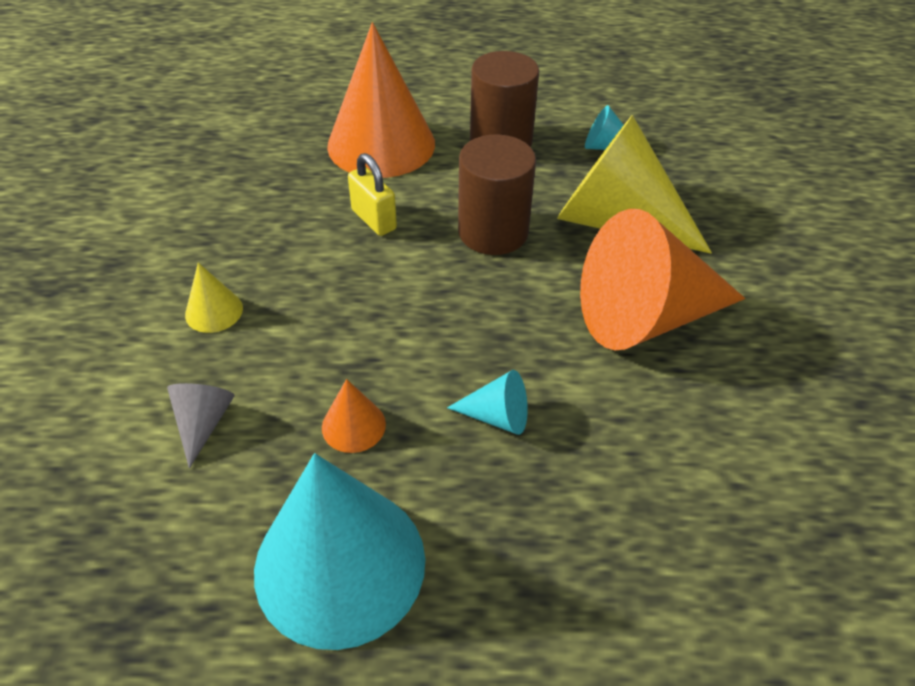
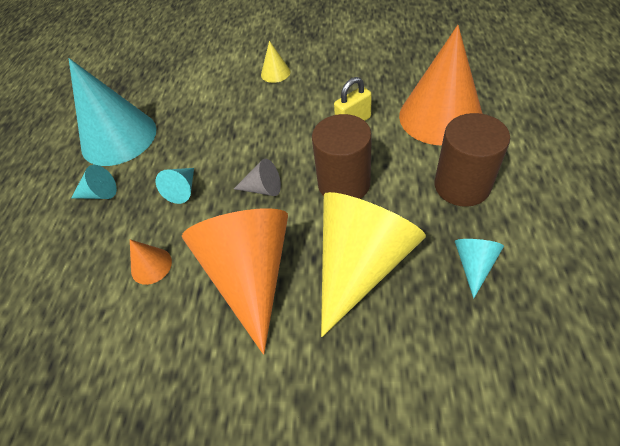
camera: 100 degrees right, 5 degrees up
grey cone [167,383,234,469] -> grey cone moved to [234,159,281,196]
orange cone [322,379,386,453] -> orange cone moved to [130,239,172,285]
none -> turquoise cone [71,165,117,199]

